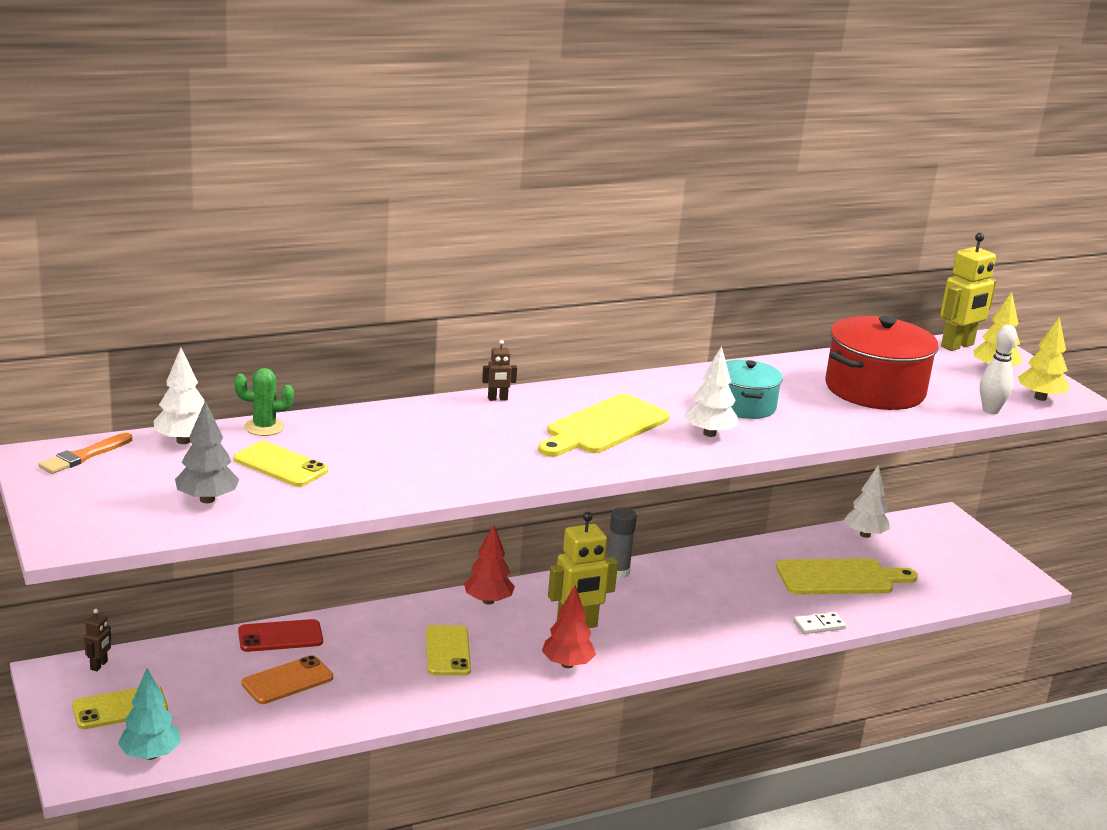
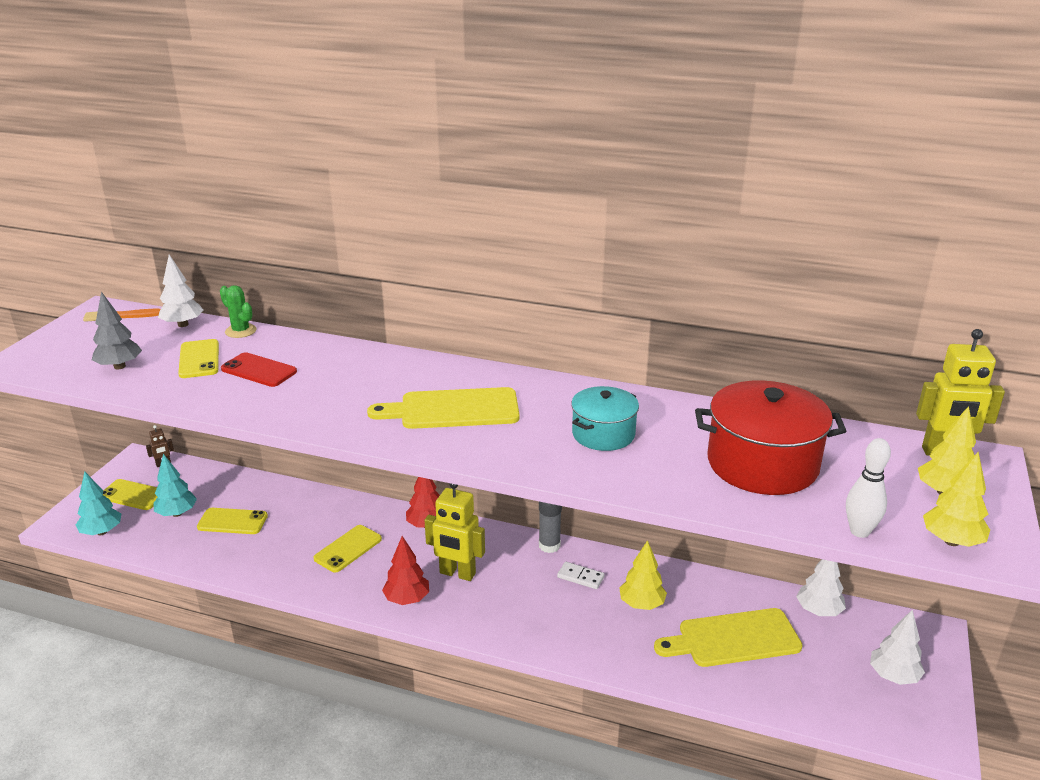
camera: 45 degrees right, 5 degrees up
red phone [238,619,323,652] -> red phone moved to [221,352,297,387]
orange phone [241,655,333,704] -> yellow phone [197,508,268,534]
brown robot [482,340,517,401] -> none
white tree [684,346,739,437] -> white tree moved to [870,609,925,685]
yellow cutting board [776,558,918,595] -> yellow cutting board turned 135 degrees clockwise [654,608,803,667]
white domino [793,612,846,634] -> white domino moved to [557,562,605,589]
none -> turquoise tree [154,454,197,517]
none -> yellow tree [619,540,667,610]

